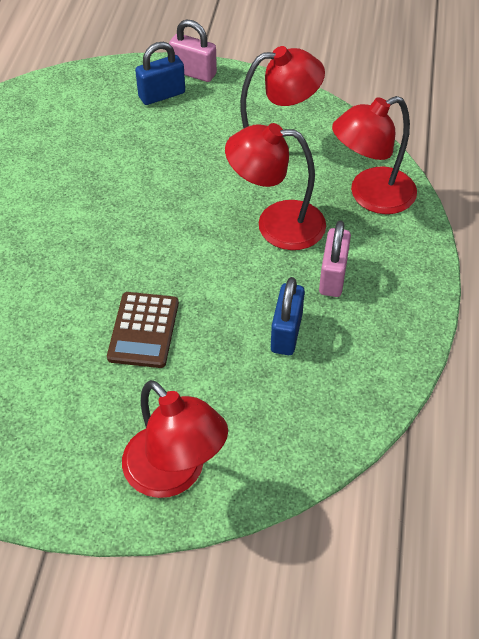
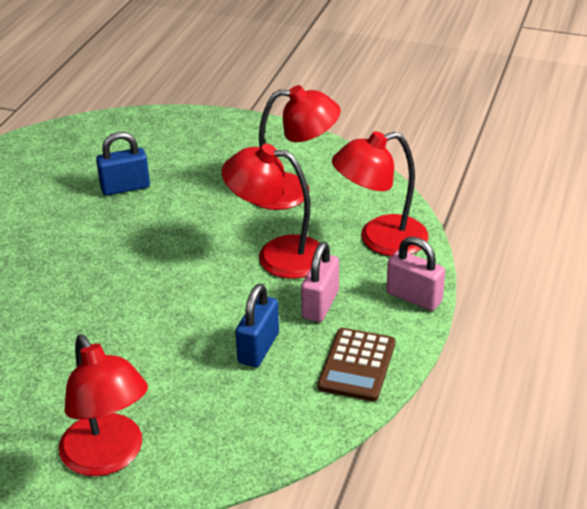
camera: 10 degrees right, 15 degrees down
brown calculator [107,292,179,368] -> brown calculator moved to [318,328,395,401]
blue padlock [135,42,185,105] -> blue padlock moved to [96,132,150,195]
pink padlock [169,20,217,82] -> pink padlock moved to [387,237,445,311]

